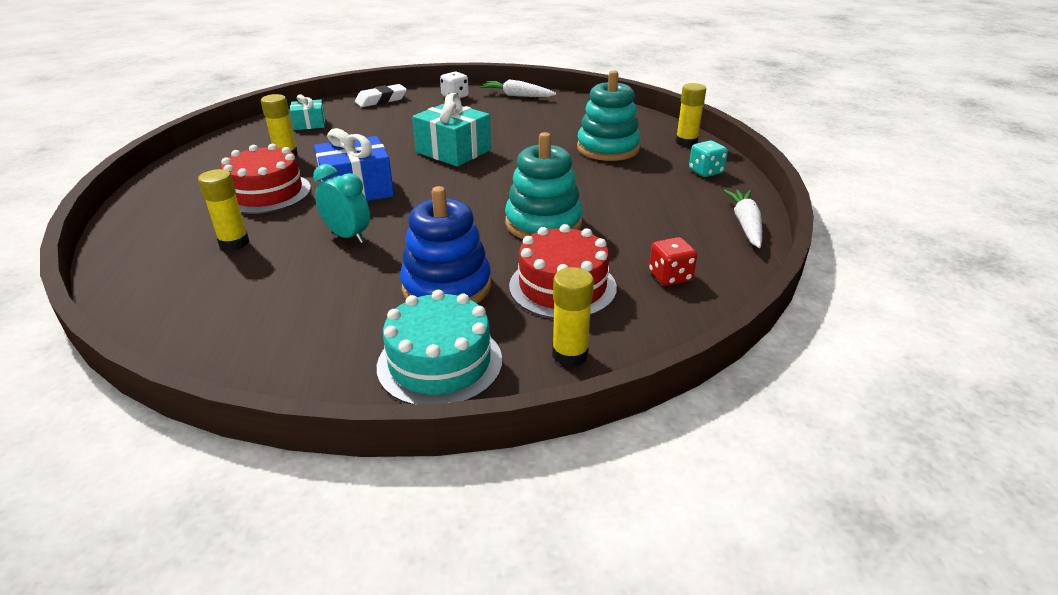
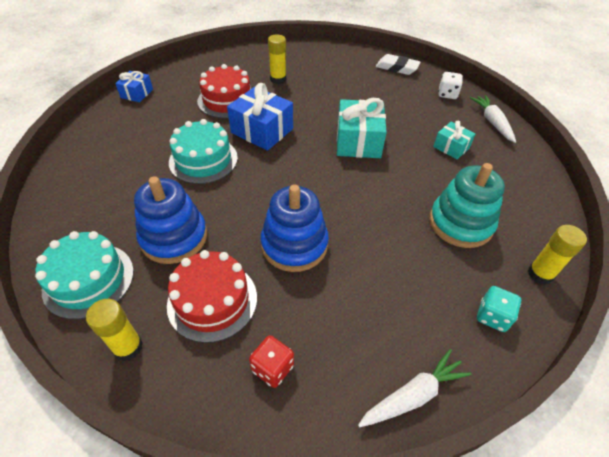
camera: 55 degrees right, 15 degrees up
yellow glue stick [198,169,249,250] -> none
turquoise gift [290,94,325,130] -> turquoise gift moved to [433,121,476,159]
turquoise clock [313,164,370,243] -> turquoise cake [169,119,238,184]
turquoise stacking toy [505,132,583,239] -> blue stacking toy [261,184,329,272]
none -> blue gift [115,71,153,102]

